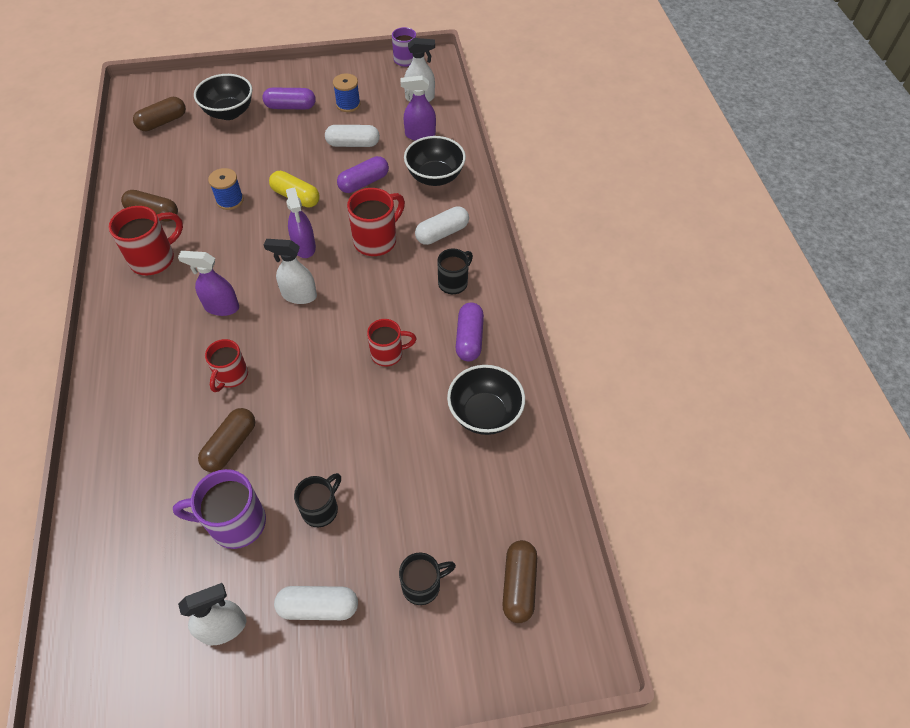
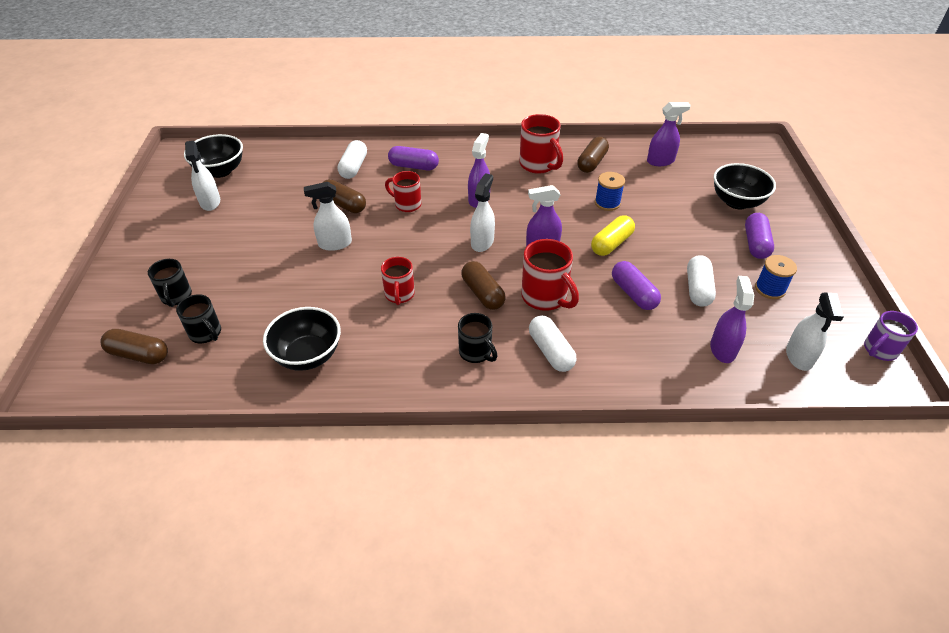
camera: 100 degrees right, 10 degrees down
brown capsule [133,97,186,131] -> brown capsule moved to [461,261,506,310]
purple mug [173,469,266,549] -> none
white capsule [274,586,358,620] -> white capsule moved to [337,140,367,179]
black mug [294,473,341,527] -> black mug moved to [176,294,221,343]
black bowl [404,136,466,186] -> black bowl moved to [184,134,243,178]
purple capsule [456,302,484,361] -> purple capsule moved to [388,146,439,170]
none -> white spray bottle [304,182,352,251]
none -> purple spray bottle [647,102,691,166]

